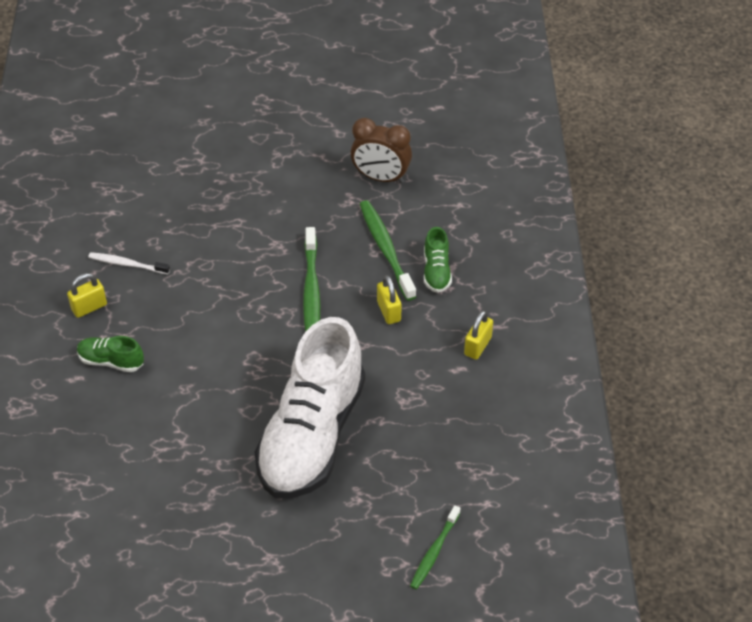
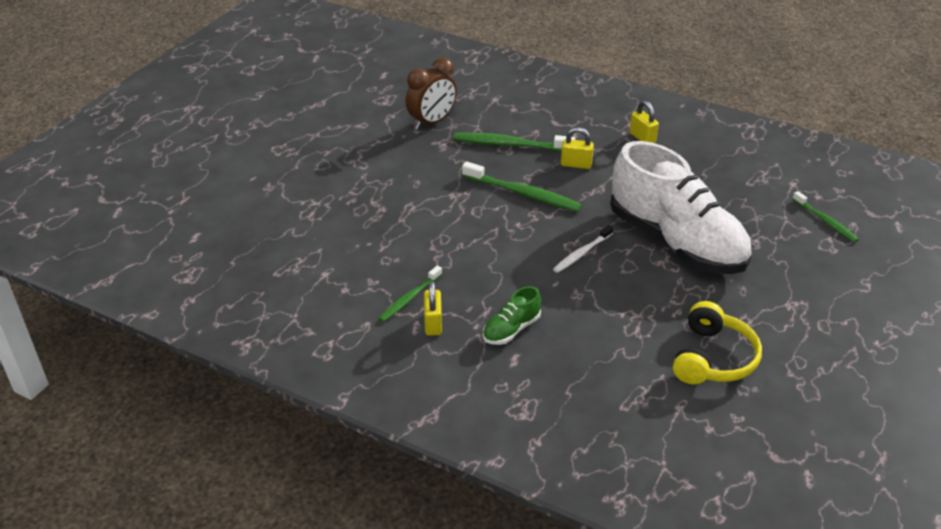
camera: 60 degrees left, 10 degrees down
white toothbrush [88,252,170,274] -> white toothbrush moved to [553,225,613,273]
green shoe [424,227,452,293] -> none
none -> green toothbrush [378,265,442,322]
none -> yellow headphones [673,301,762,384]

